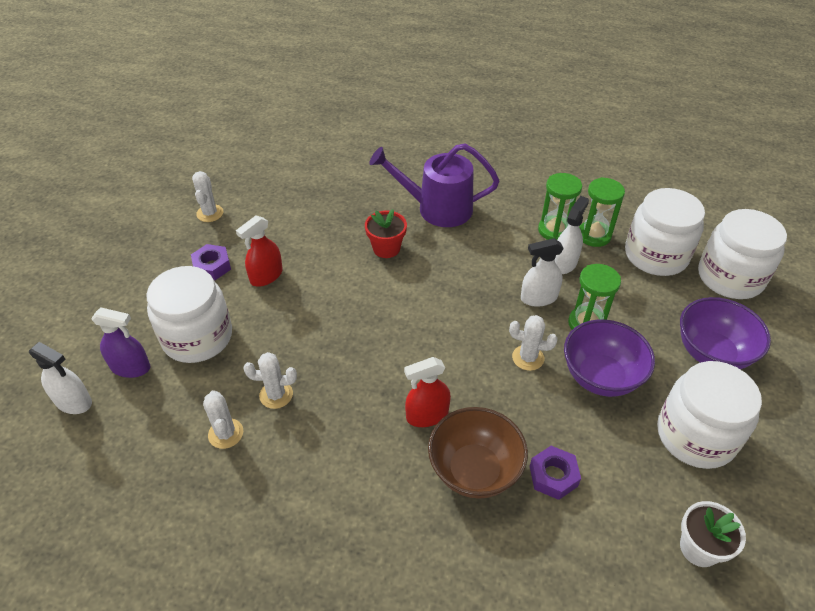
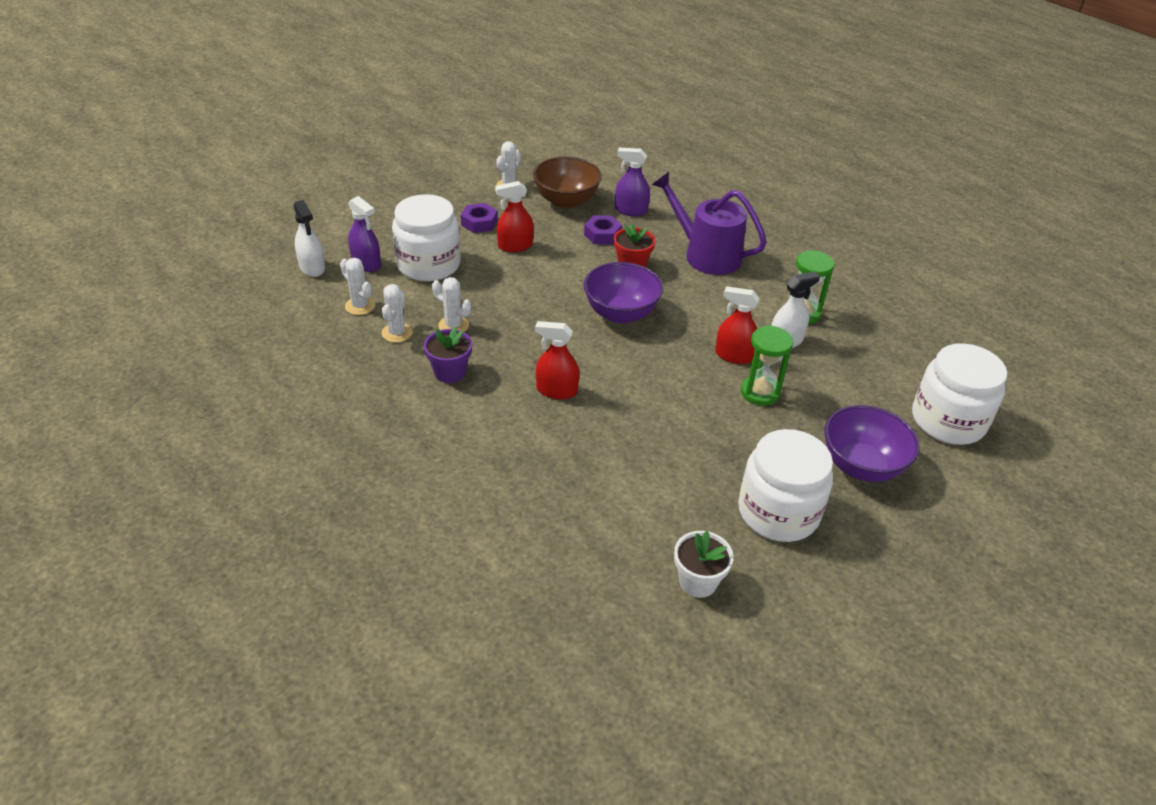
camera: 30 degrees right, 5 degrees down
brown bowl [428,407,528,499] -> brown bowl moved to [533,157,602,209]
white cactus [509,315,558,371] -> white cactus moved to [340,258,375,315]
white spray bottle [521,238,564,307] -> red spray bottle [715,286,760,364]
purple nut [530,446,581,500] -> purple nut moved to [584,215,622,244]
purple bowl [564,319,655,397] -> purple bowl moved to [584,262,663,324]
green hourglass [579,177,625,247] -> none
white jar [625,188,705,276] -> none
none -> purple flower pot [424,327,472,383]
none -> purple spray bottle [615,148,650,216]

